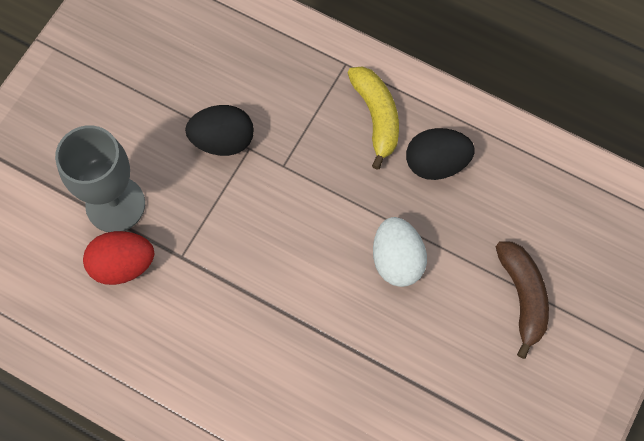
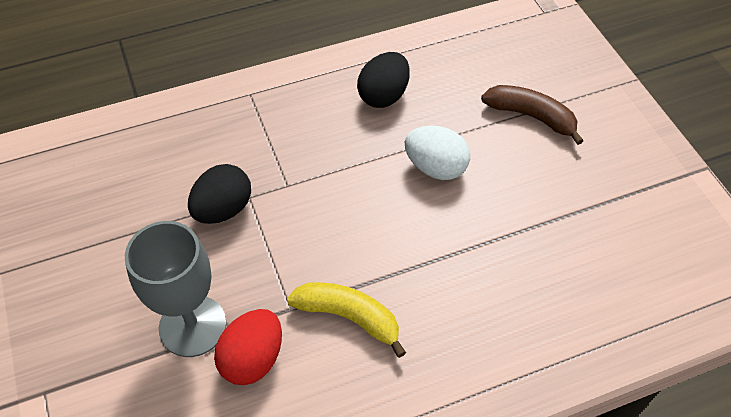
camera: 50 degrees left, 15 degrees down
yellow banana [348,66,399,170] -> yellow banana moved to [287,282,406,358]

